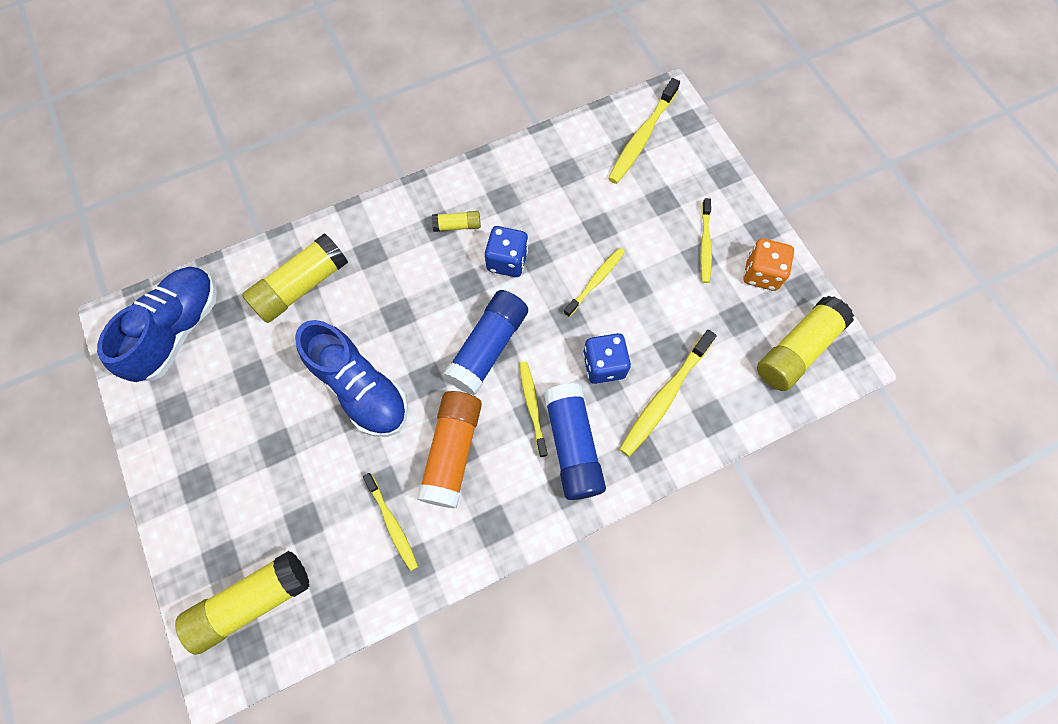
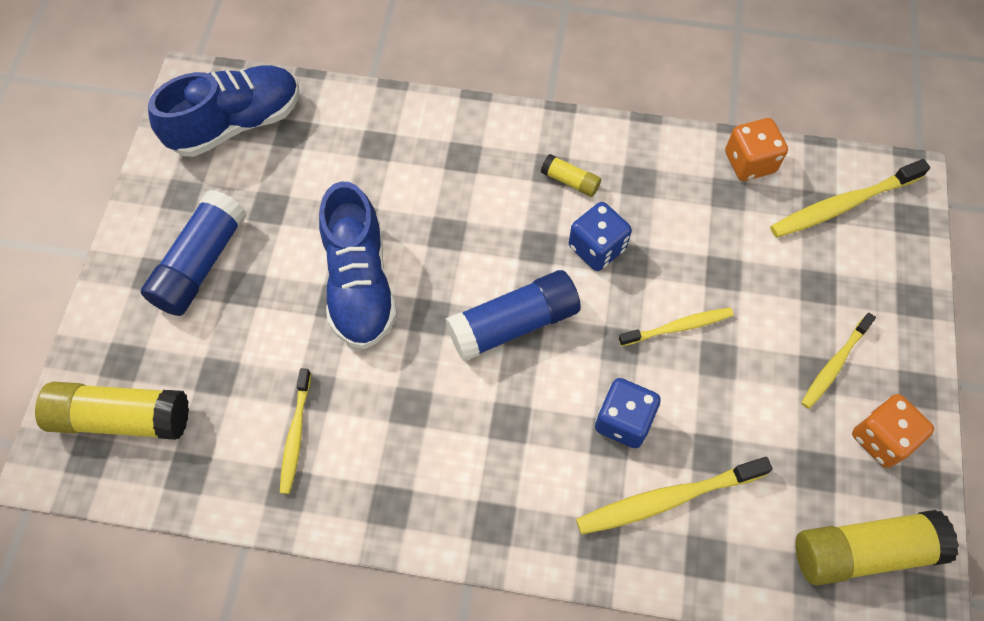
camera: 35 degrees right, 5 degrees down
yellow glue stick [242,234,348,323] -> none
orange glue stick [417,391,482,508] -> none
yellow toothbrush [519,362,548,457] -> none
blue glue stick [544,383,606,500] -> blue glue stick moved to [141,190,246,316]
none -> orange dice [725,118,788,181]

